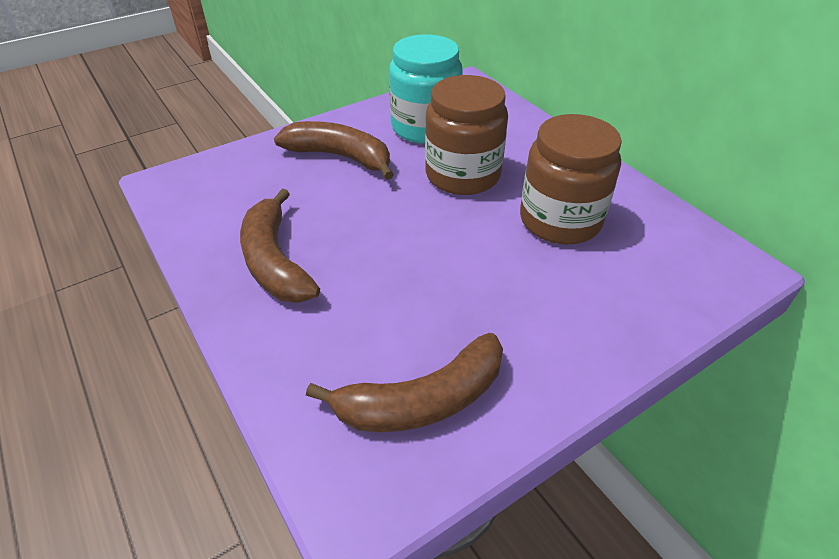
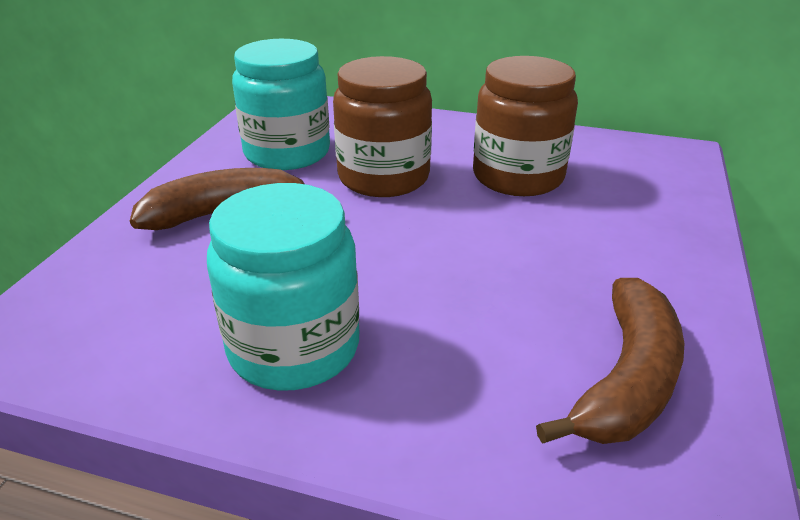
camera: 40 degrees left, 10 degrees down
brown banana [240,189,320,303] -> turquoise jar [207,183,359,391]

